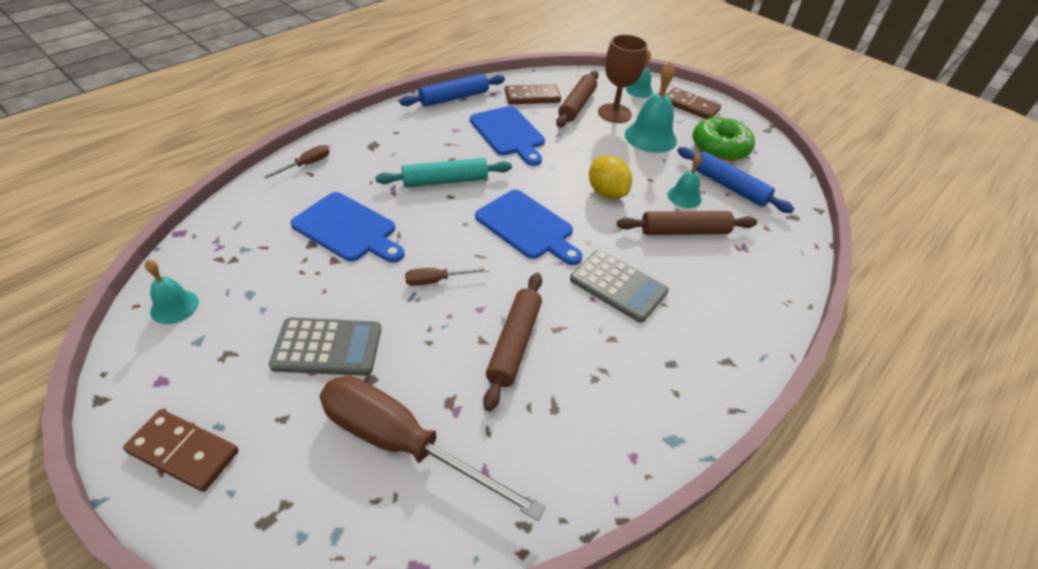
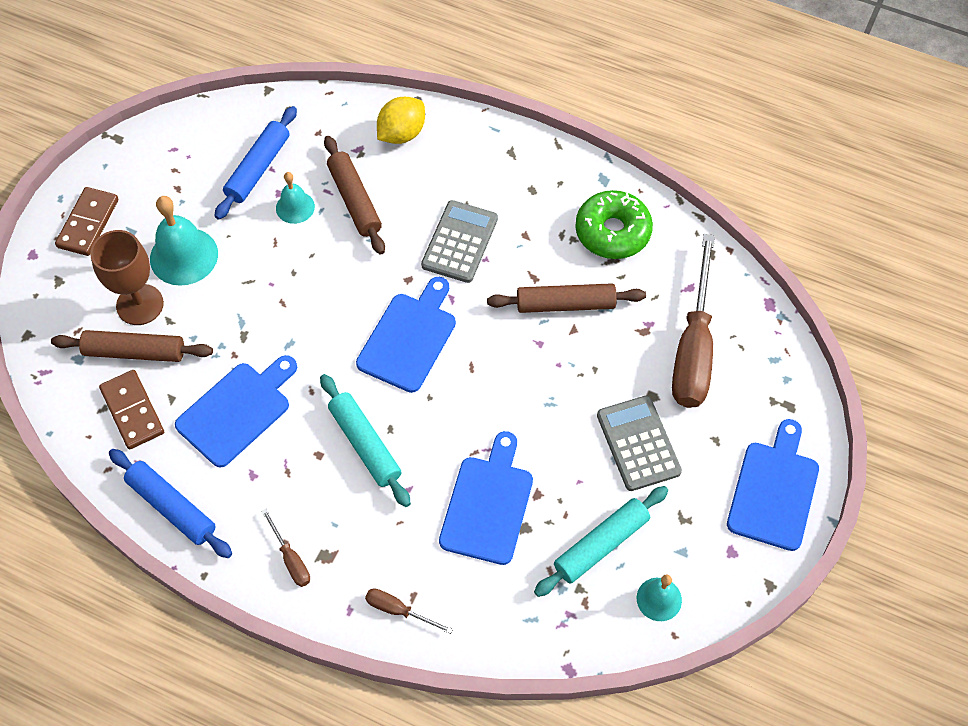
camera: 105 degrees left, 15 degrees up
brown domino [123,409,239,492] -> blue cutting board [727,419,819,551]
brown screwdriver [405,267,490,286] -> brown screwdriver moved to [262,509,310,587]
yellow lemon [589,155,632,199] -> yellow lemon moved to [377,97,425,144]
turquoise bell [626,50,653,98] -> none
green donut [693,116,755,161] -> green donut moved to [575,190,653,259]
none -> turquoise rolling pin [534,486,668,597]

